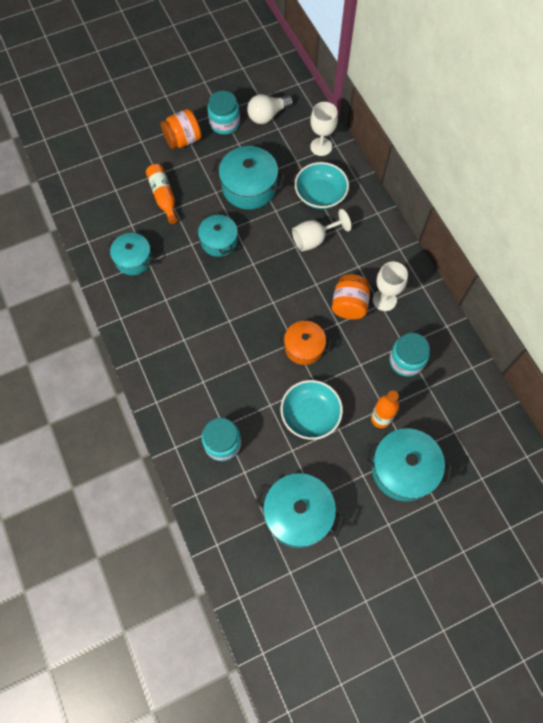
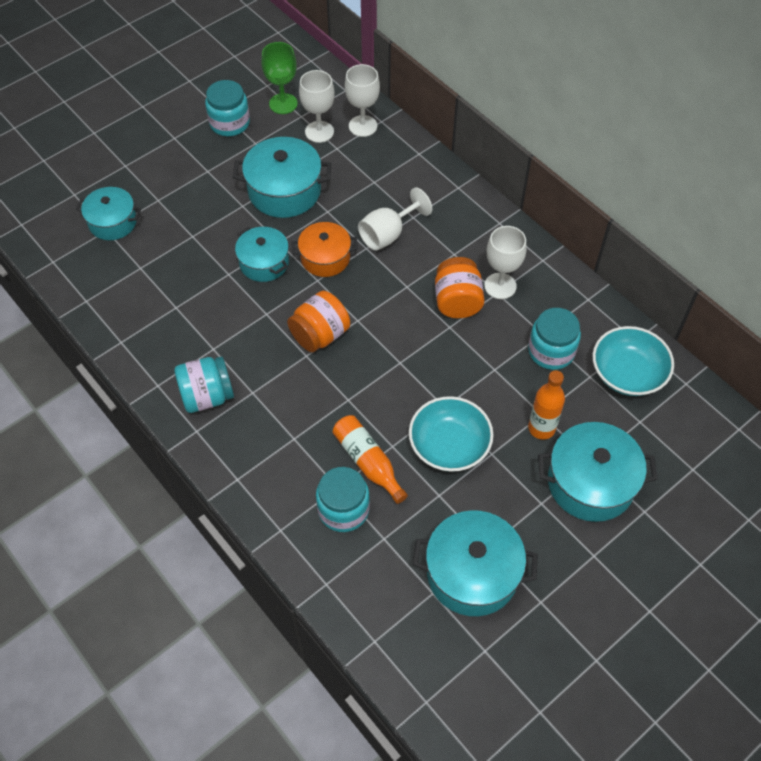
camera: 15 degrees left, 10 degrees down
turquoise pot [107,233,155,275] -> turquoise pot moved to [76,187,141,240]
orange bottle [146,164,178,224] -> orange bottle moved to [333,415,408,504]
orange jar [161,109,201,149] -> orange jar moved to [287,291,350,352]
white light bulb [247,94,293,124] -> green goblet [262,42,298,114]
orange pot [278,321,331,365] -> orange pot moved to [291,222,358,277]
turquoise bowl [295,162,349,209] -> turquoise bowl moved to [593,326,674,396]
none -> turquoise jar [174,356,234,413]
none -> white goblet [299,70,335,143]

